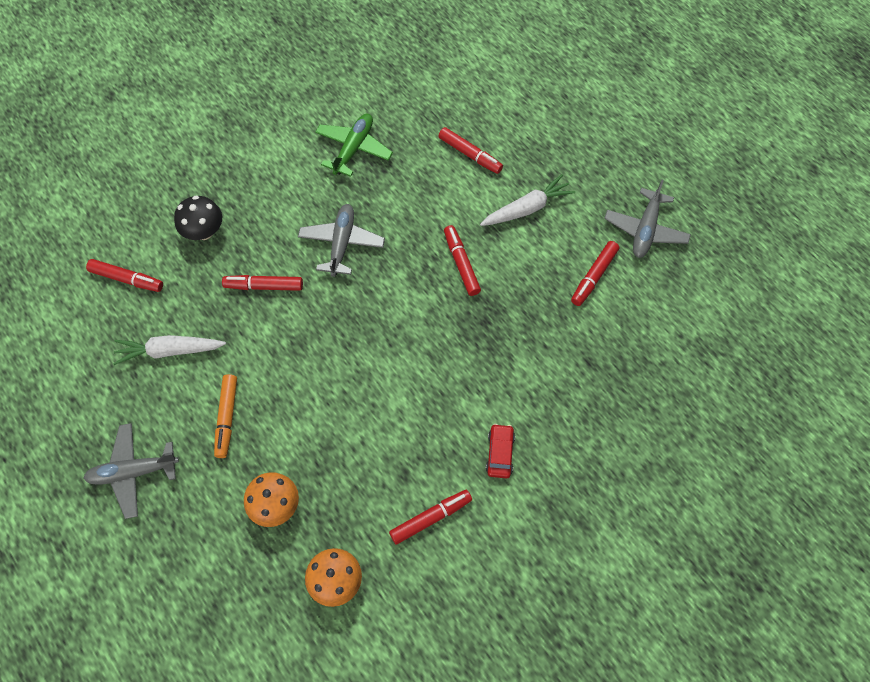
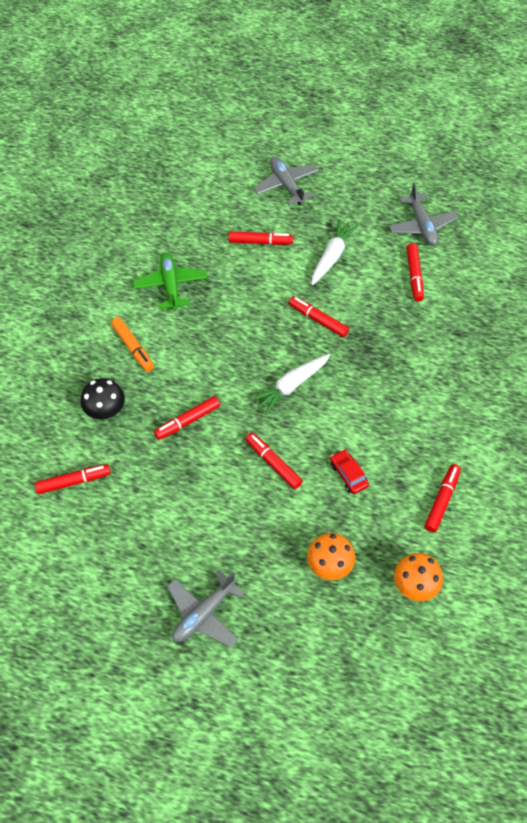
camera: 35 degrees left, 5 degrees down
white carrot [113,335,226,365] -> white carrot moved to [251,354,330,415]
orange marker [214,374,237,458] -> orange marker moved to [111,317,154,372]
grey plane [298,204,385,277] -> grey plane moved to [253,157,319,206]
red car [486,424,515,478] -> red car moved to [330,449,369,494]
none -> red marker [245,432,303,489]

